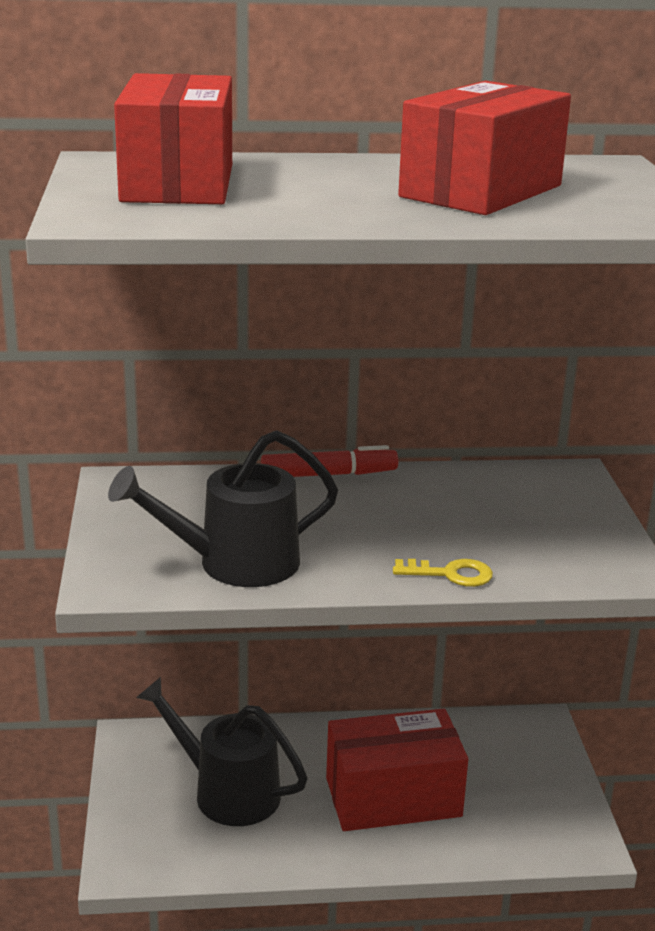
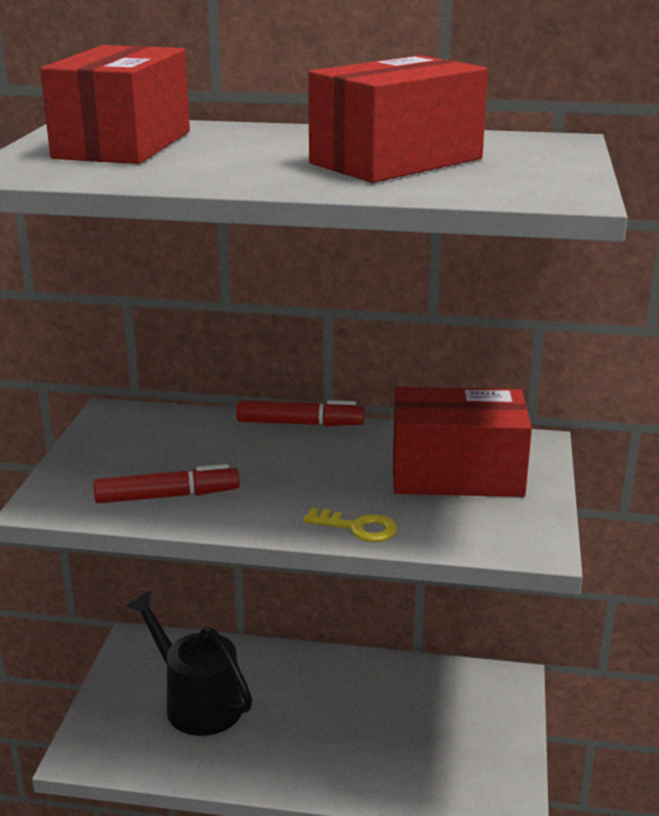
camera: 15 degrees right, 0 degrees up
black watering can [108,430,338,587] -> red marker [93,464,240,504]
red box [326,709,468,831] -> red box moved to [393,387,532,497]

